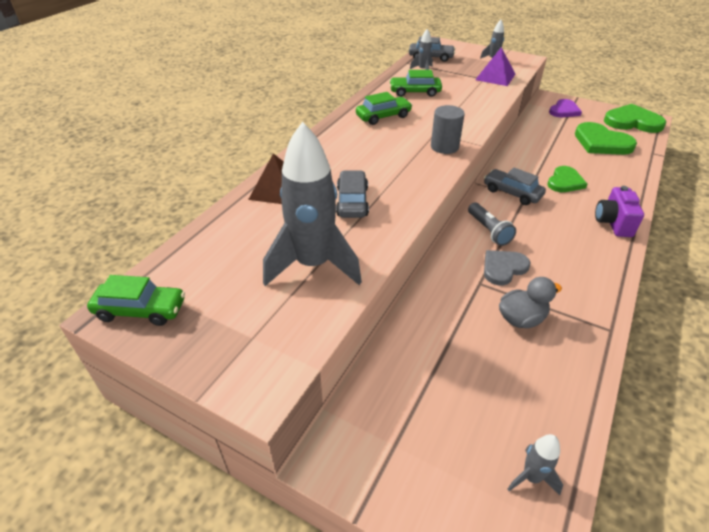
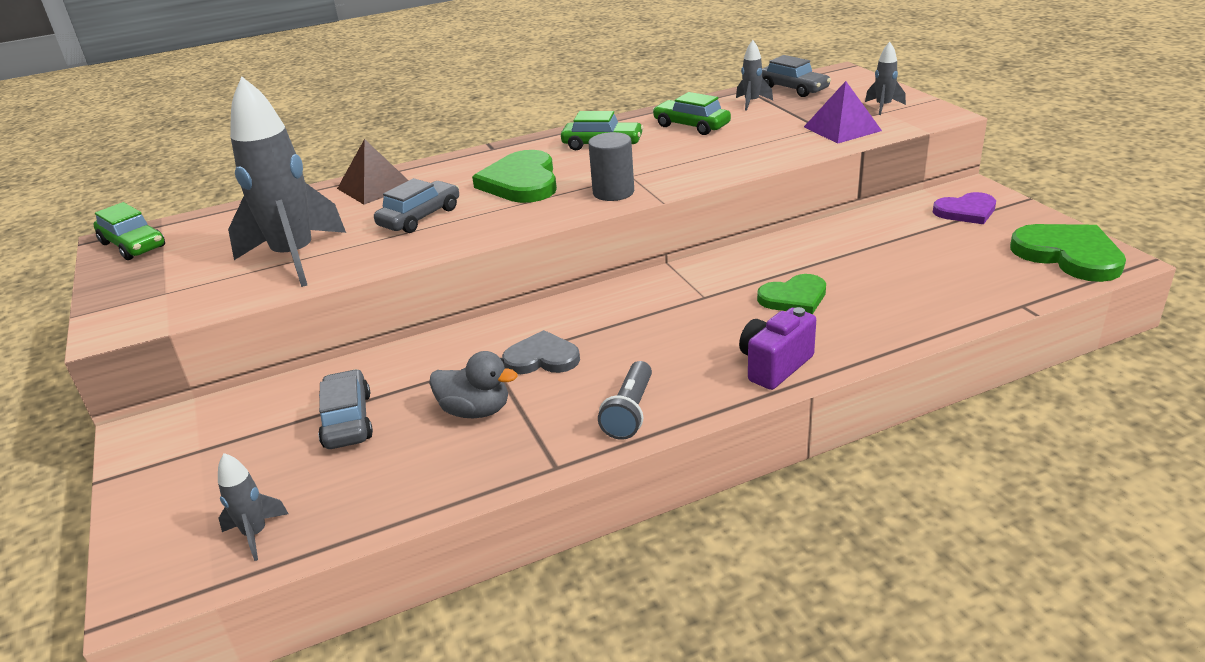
camera: 40 degrees right, 10 degrees down
grey flashlight [468,203,516,246] -> grey flashlight moved to [598,361,652,440]
grey car [484,168,546,205] -> grey car moved to [318,369,373,449]
green heart [575,122,637,155] -> green heart moved to [472,150,557,203]

